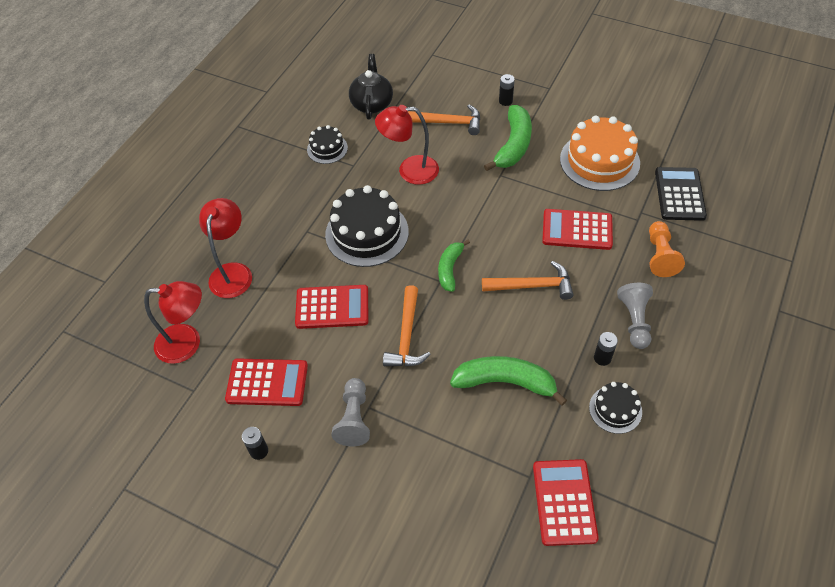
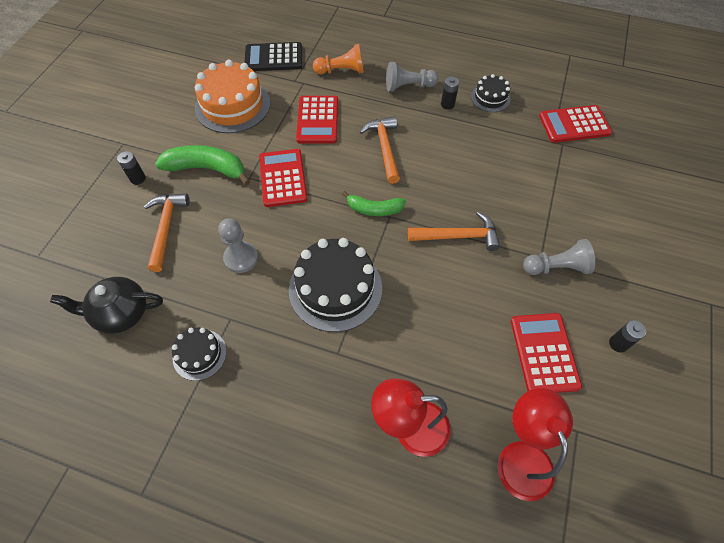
camera: 100 degrees left, 5 degrees up
red calculator [295,285,368,329] -> red calculator moved to [259,149,308,207]
red lamp [375,105,439,185] -> grey pawn [218,218,258,273]
green banana [450,356,567,406] -> none

